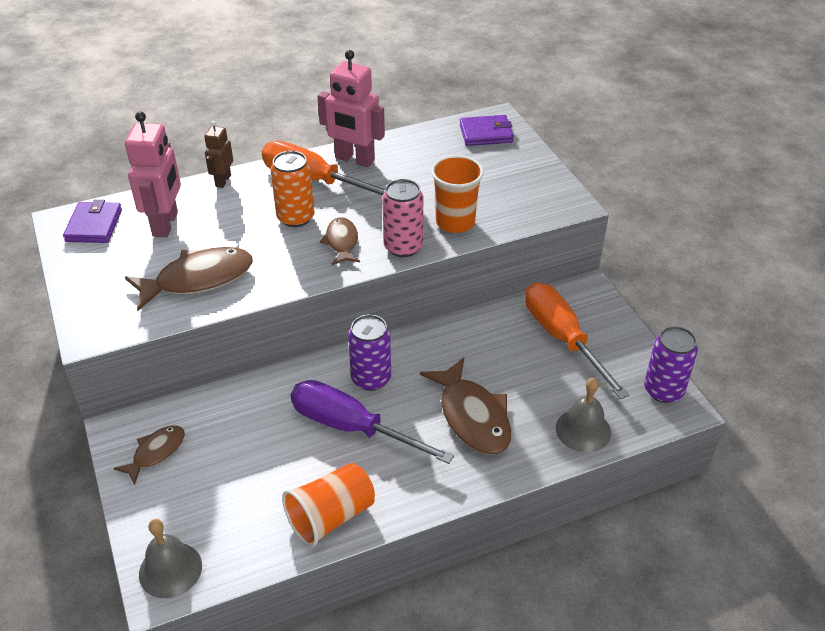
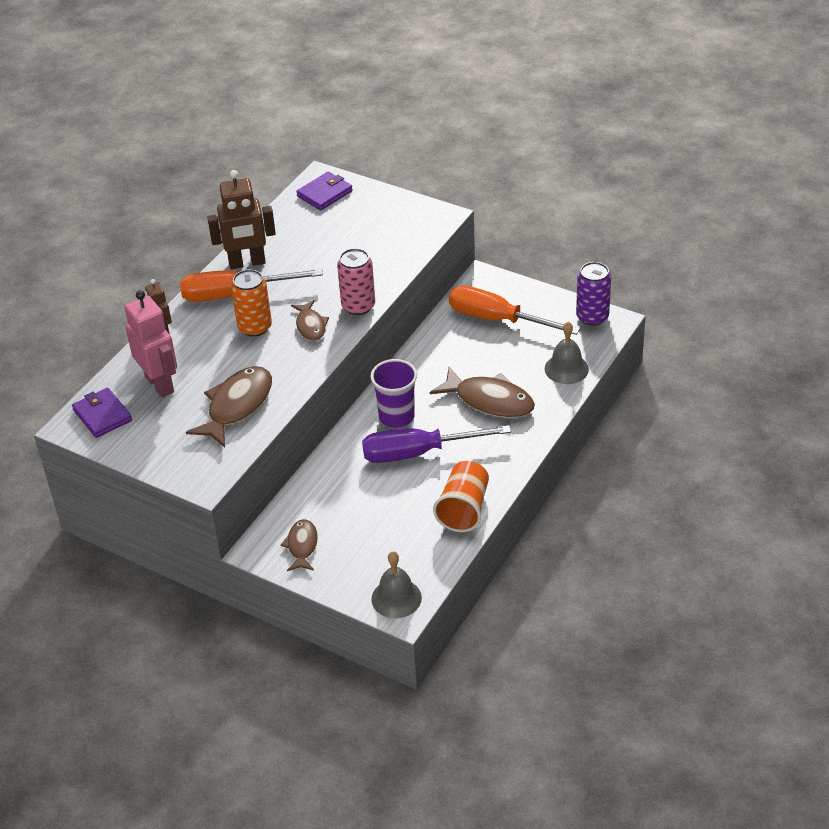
camera: 35 degrees left, 0 degrees up
pink robot [317,50,385,167] -> brown robot [207,170,276,269]
brown fish [320,217,360,265] -> brown fish turned 150 degrees counterclockwise [291,300,329,341]
purple can [348,314,391,391] -> purple cup [370,359,417,428]
orange cup [431,155,484,233] -> none

